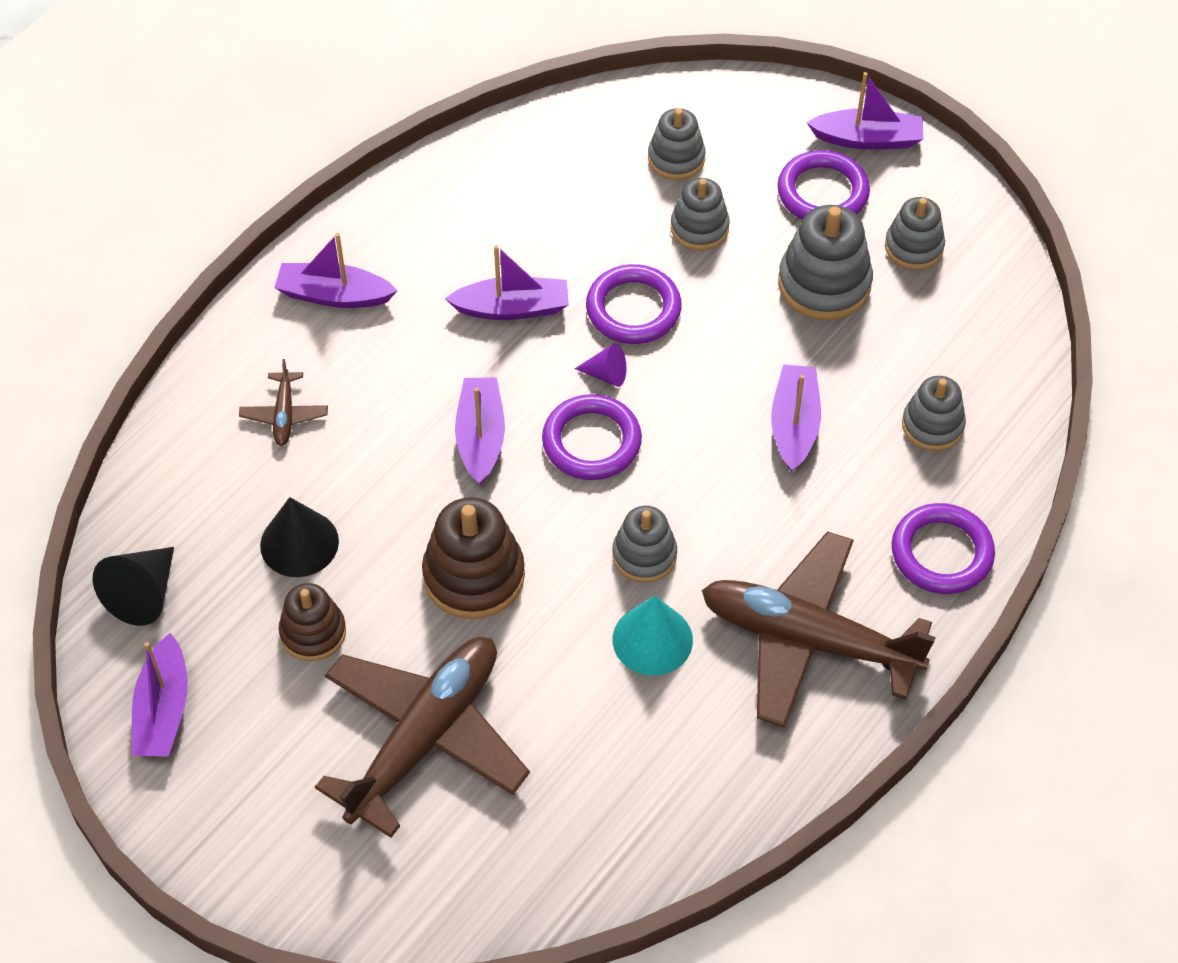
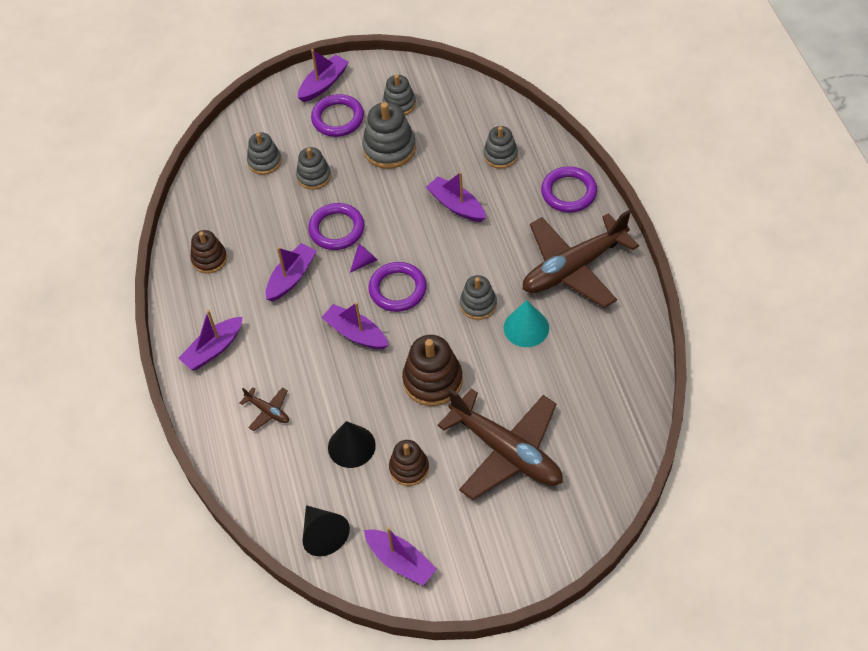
camera: 50 degrees left, 0 degrees up
brown plane [315,637,530,838] -> brown plane turned 150 degrees clockwise [438,388,563,500]
none -> brown stacking toy [190,230,227,274]

